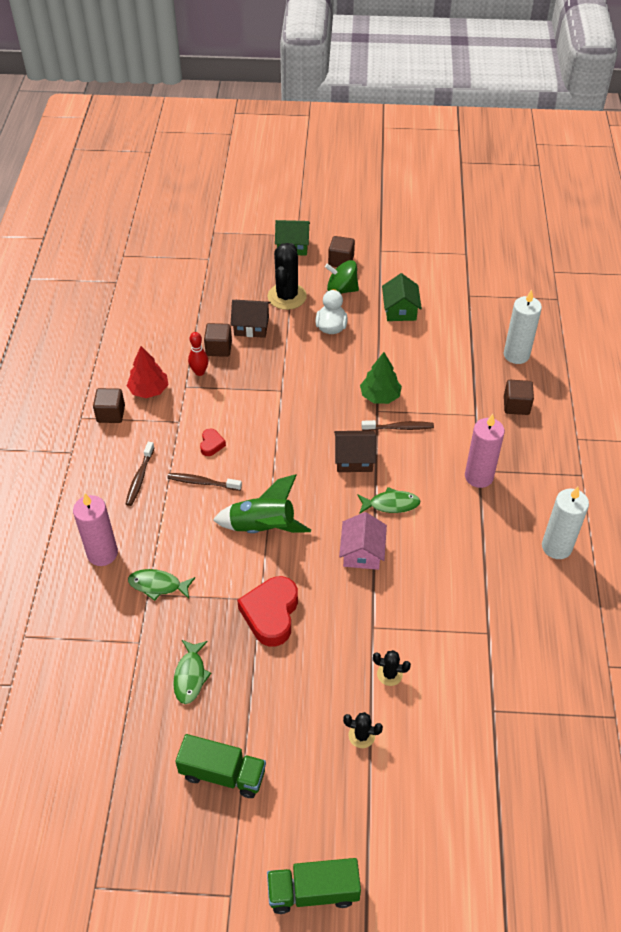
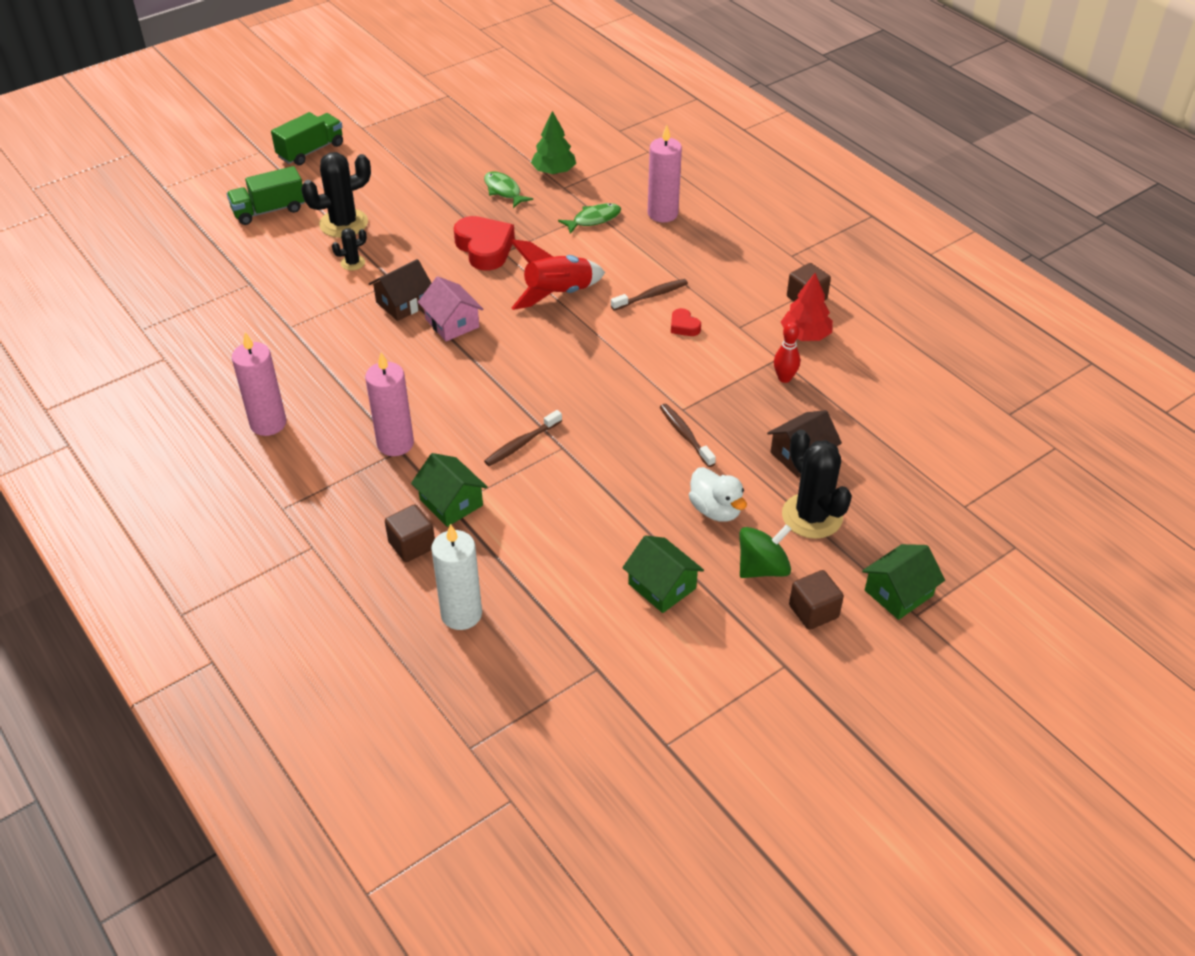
camera: 140 degrees right, 5 degrees down
brown toothbrush [126,442,155,506] -> brown toothbrush moved to [660,404,716,467]
green truck [175,734,266,798] -> green truck moved to [227,166,305,225]
brown cube [204,323,232,357] -> none
green rocket [213,474,311,533] -> red rocket [511,239,605,310]
brown house [334,431,376,472] -> brown house moved to [369,259,431,321]
black cactus [343,712,383,748] -> black cactus [301,152,371,238], size x2.03
green fish [357,487,420,514] -> none
green tree [360,352,402,404] -> green tree moved to [531,111,576,174]
white candle [542,487,589,559] -> pink candle [232,332,286,436]
none -> green house [411,453,488,527]

